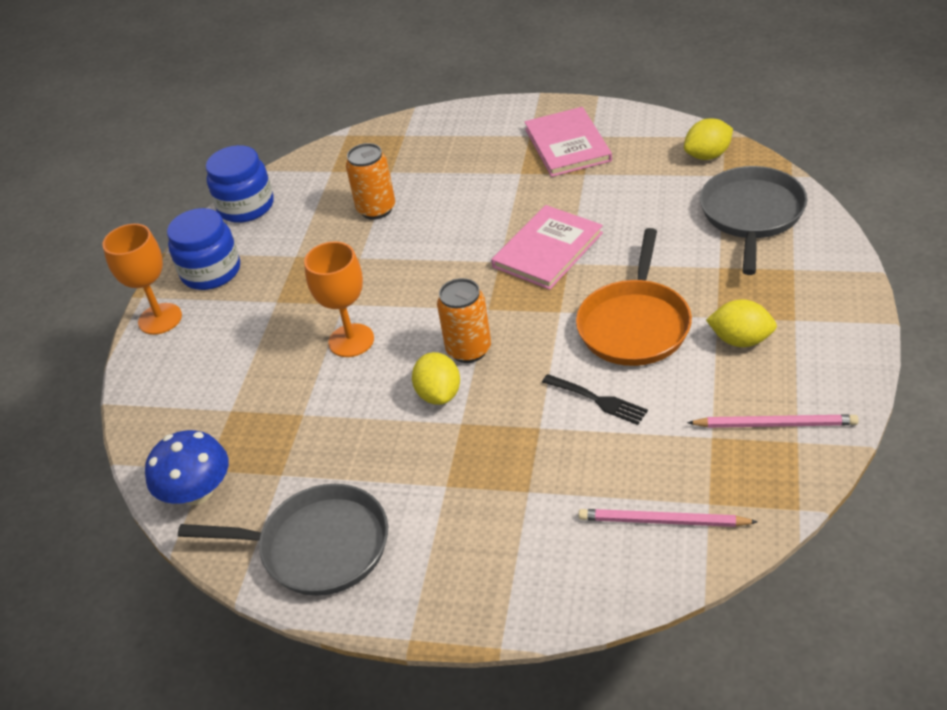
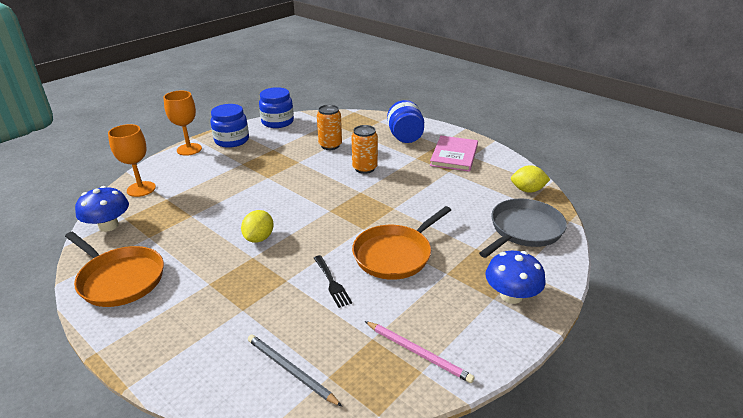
camera: 25 degrees right, 10 degrees down
grey pan [178,484,388,596] -> orange pan [65,232,164,307]
orange goblet [304,241,374,357] -> orange goblet moved to [108,124,156,197]
orange can [437,278,491,363] -> orange can moved to [352,125,378,174]
pink book [491,205,603,290] -> none
pink pencil [579,509,757,527] -> grey pencil [248,335,342,406]
yellow lemon [706,299,777,347] -> none
none -> blue jar [387,100,424,143]
none -> blue mushroom [485,251,545,304]

